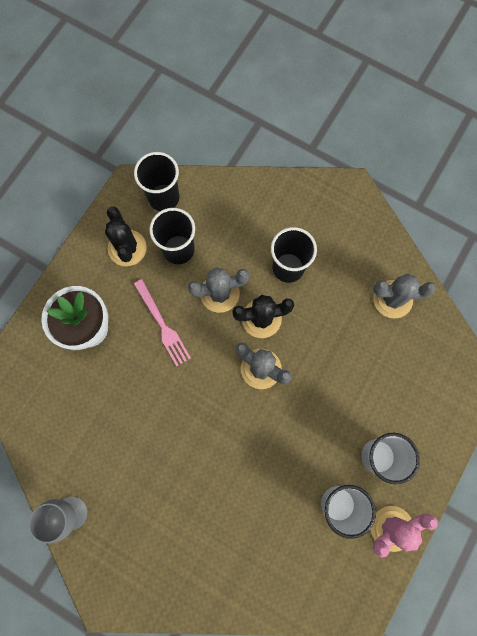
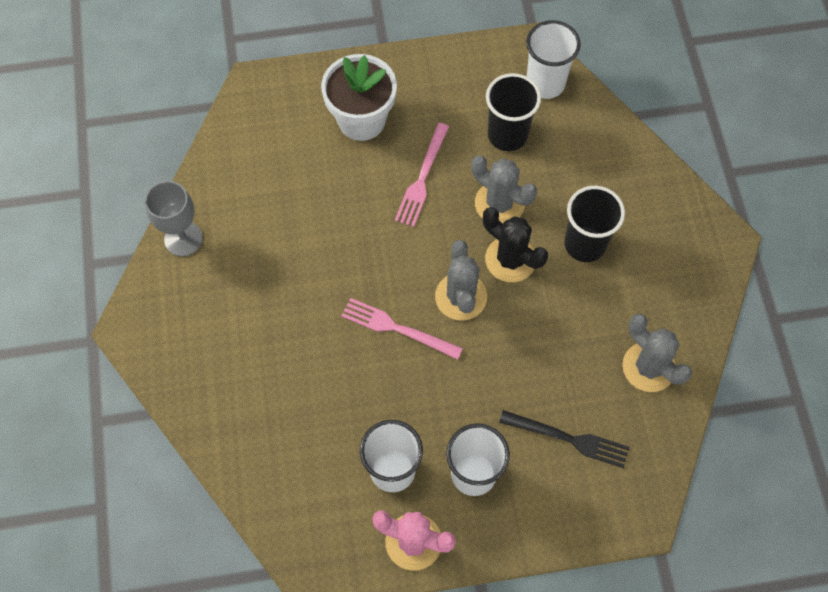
camera: 50 degrees right, 10 degrees down
black cactus [105,206,147,266] -> none
black cup [134,152,179,211] -> white cup [526,20,581,99]
none -> pink fork [341,298,463,360]
none -> black fork [499,410,629,468]

